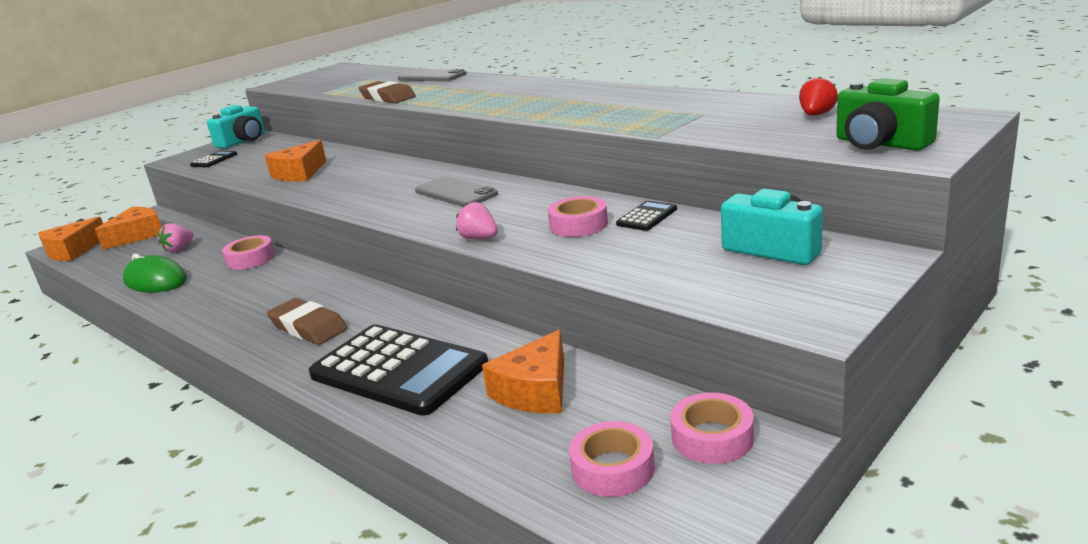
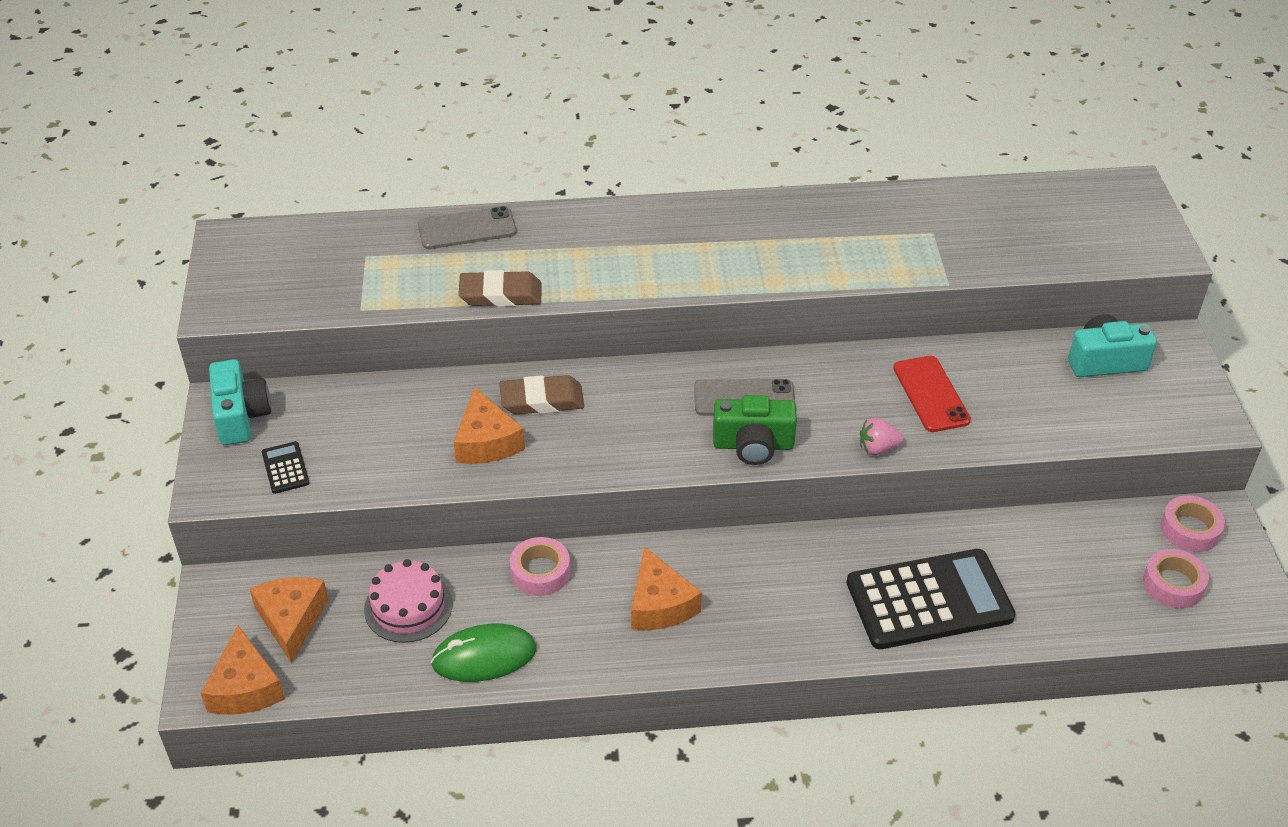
camera: 50 degrees left, 20 degrees up
pink strawberry [158,223,194,252] -> pink cake [364,559,453,643]
brown eraser [267,298,347,345] -> brown eraser moved to [499,375,584,414]
orange cheese [482,330,564,413] -> orange cheese moved to [631,546,702,630]
pink tape [548,196,608,237] -> red phone [893,356,971,432]
black calculator [616,200,677,231] -> none
red strawberry [799,77,838,116] -> none
green camera [836,78,940,151] -> green camera moved to [713,395,797,465]

